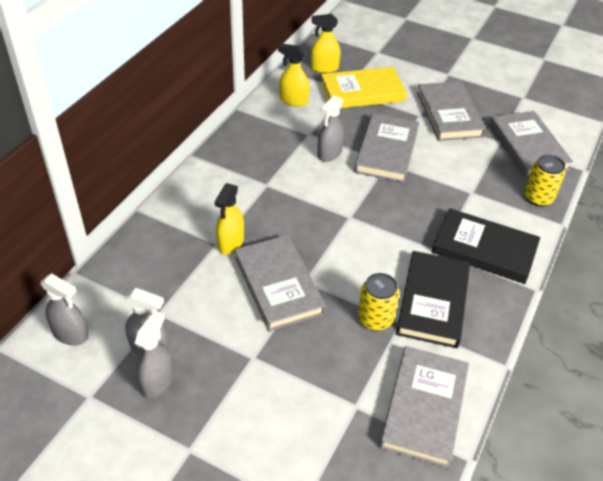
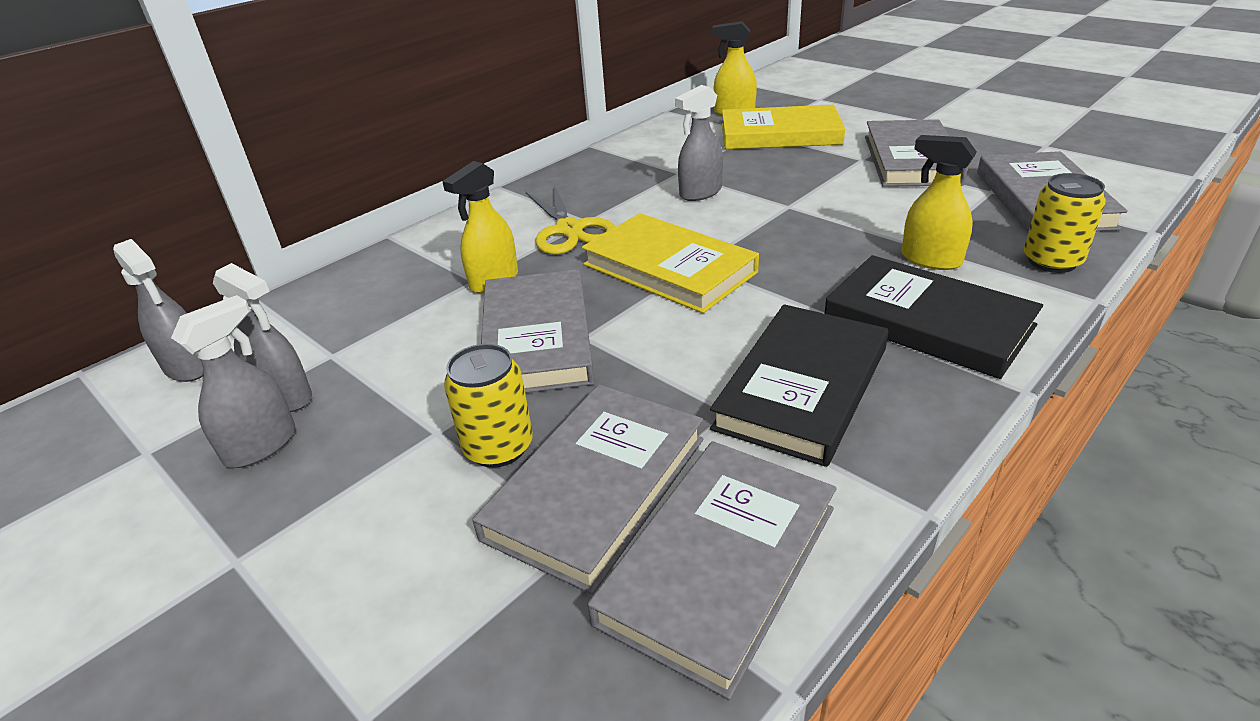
camera: 20 degrees right, 10 degrees down
yellow spray bottle [278,43,310,107] -> yellow spray bottle moved to [902,135,977,270]
grey book [355,113,419,183] -> grey book moved to [472,384,703,594]
yellow can [358,273,399,331] -> yellow can moved to [444,344,533,468]
none -> yellow scissors [526,185,616,254]
none -> yellow book [582,213,759,313]

